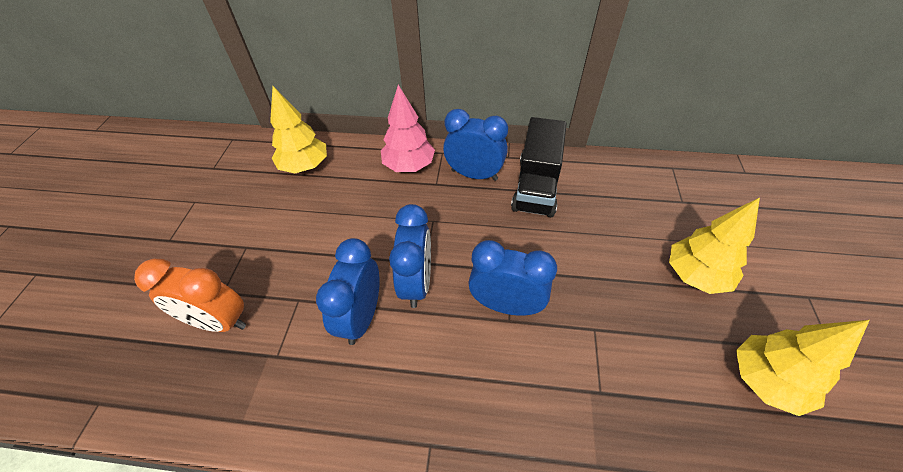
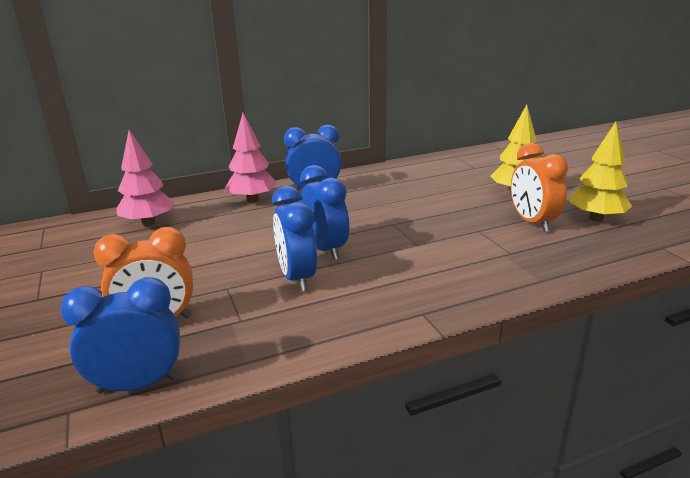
camera: 30 degrees left, 25 degrees down
yellow tree [270,86,327,173] -> pink tree [116,130,175,226]
blue clock [468,240,557,316] -> blue clock moved to [60,277,180,393]
black truck [511,117,567,217] -> none
none -> orange clock [511,143,568,232]

